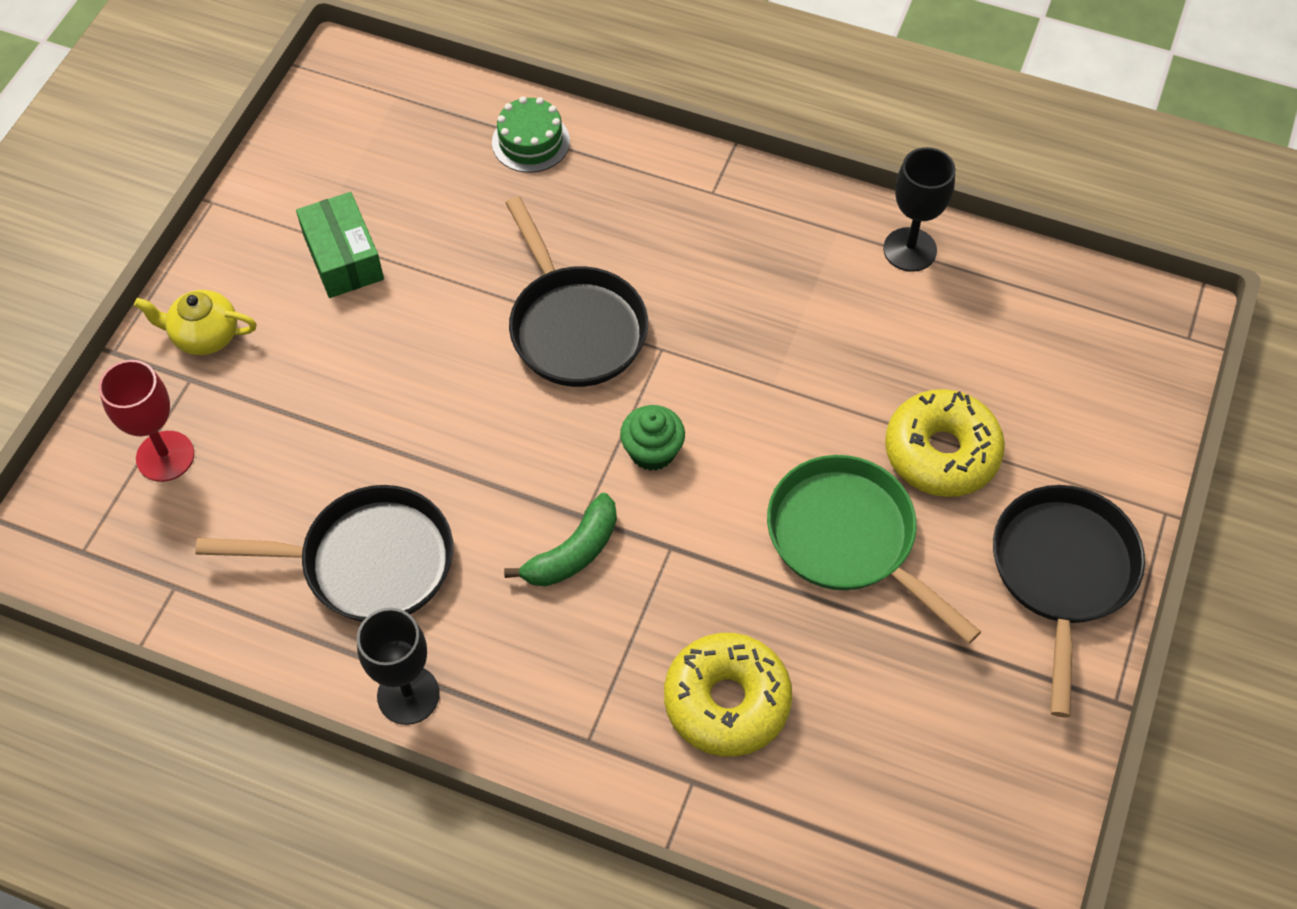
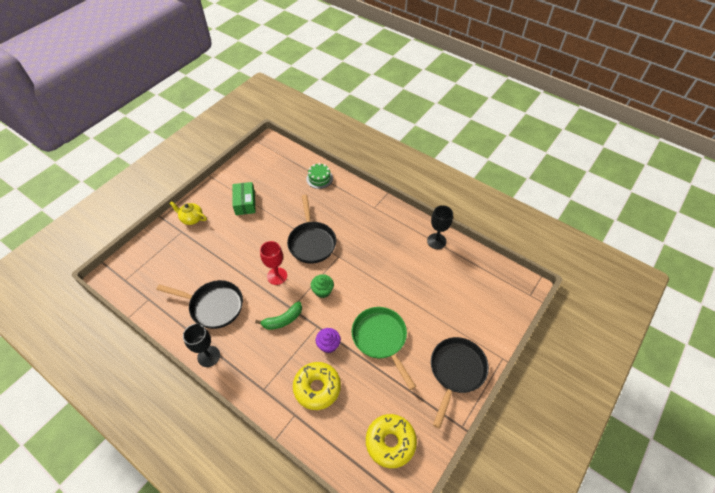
camera: 15 degrees right, 5 degrees down
red goblet [99,360,194,482] -> red goblet moved to [260,241,287,285]
yellow donut [885,389,1005,497] -> yellow donut moved to [366,414,417,468]
none -> purple cupcake [316,328,341,353]

